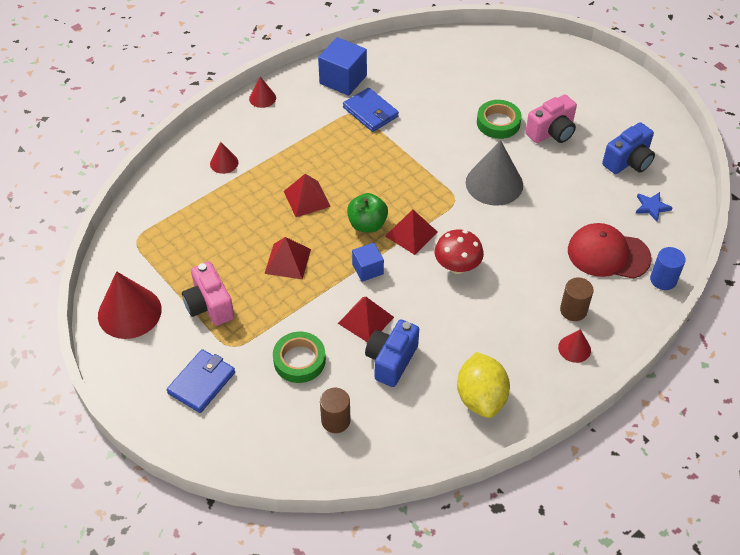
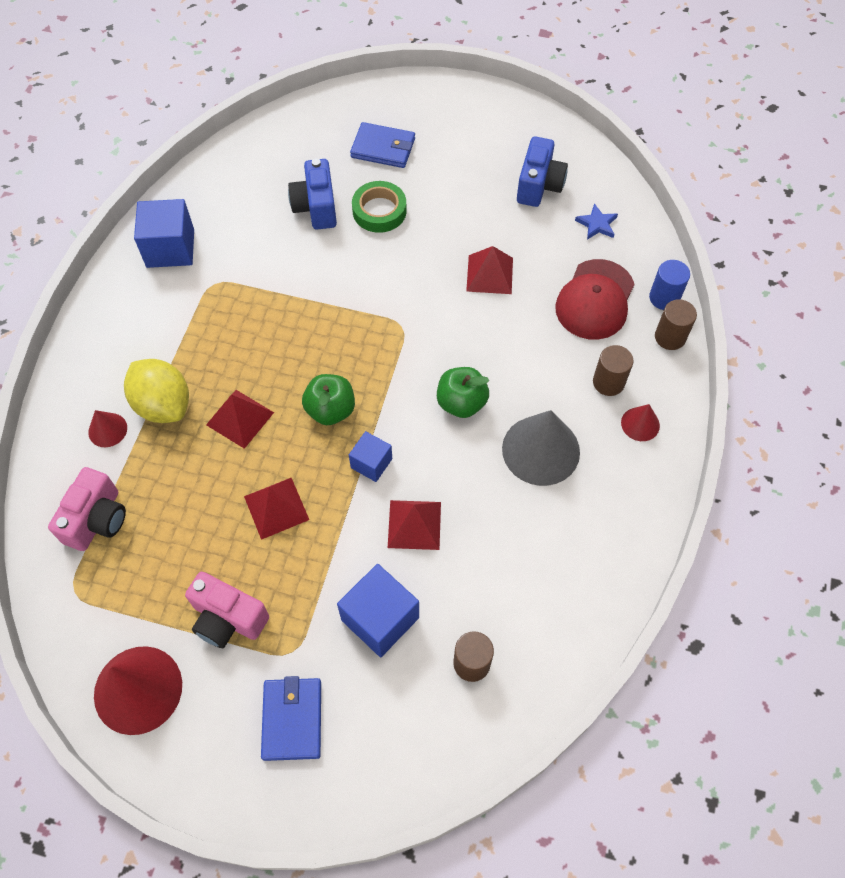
camera: 35 degrees left, 10 degrees up
red cone [249,77,276,108] -> none
green tape [273,332,326,383] -> blue cube [337,564,419,657]
blue wallet [343,88,399,132] -> blue wallet moved to [350,122,415,168]
blue camera [365,320,419,387] -> blue camera moved to [288,158,337,230]
red pyramid [385,209,438,255] -> red pyramid moved to [466,246,513,294]
red mushroom [434,229,484,274] -> green apple [437,367,489,418]
yellow lemon [457,352,510,418] -> yellow lemon moved to [124,359,189,423]
grey cone [466,140,523,206] -> grey cone moved to [502,410,580,486]
pink camera [525,94,577,143] -> pink camera moved to [48,467,126,551]
red cap [568,223,652,279] -> red cap turned 45 degrees counterclockwise [555,259,635,340]
none -> brown cylinder [655,299,697,350]

